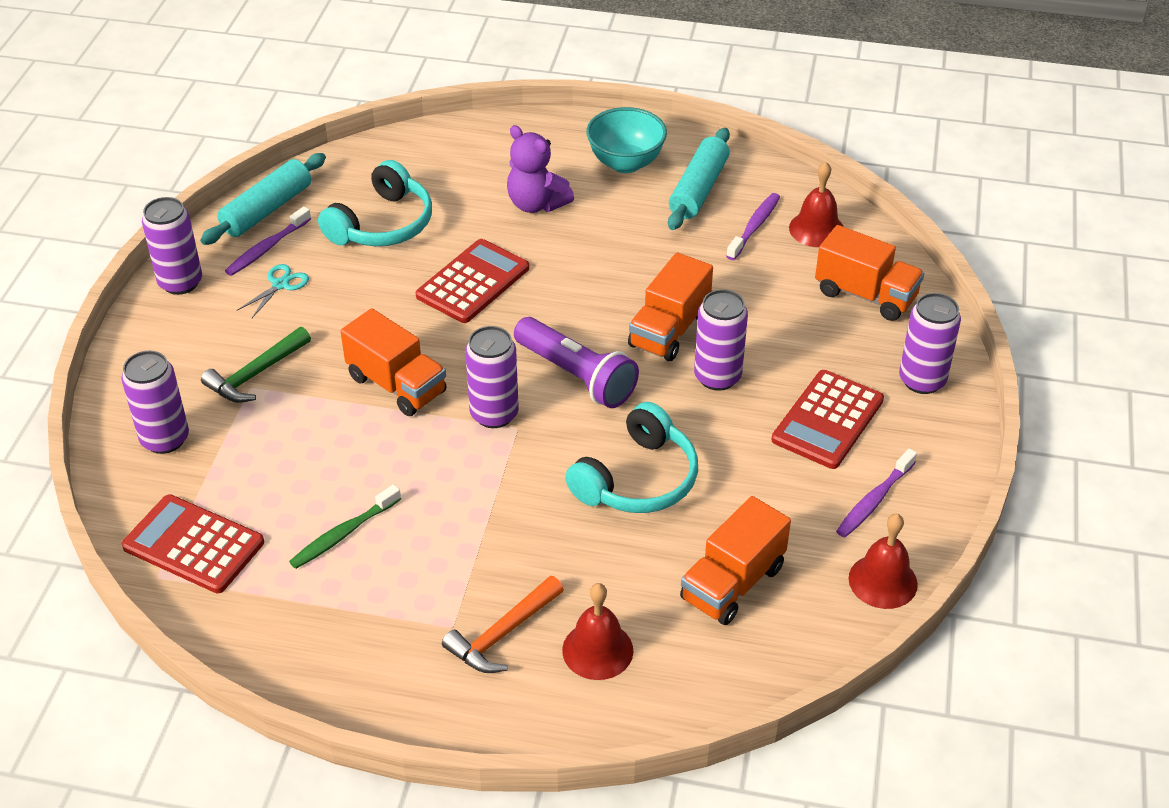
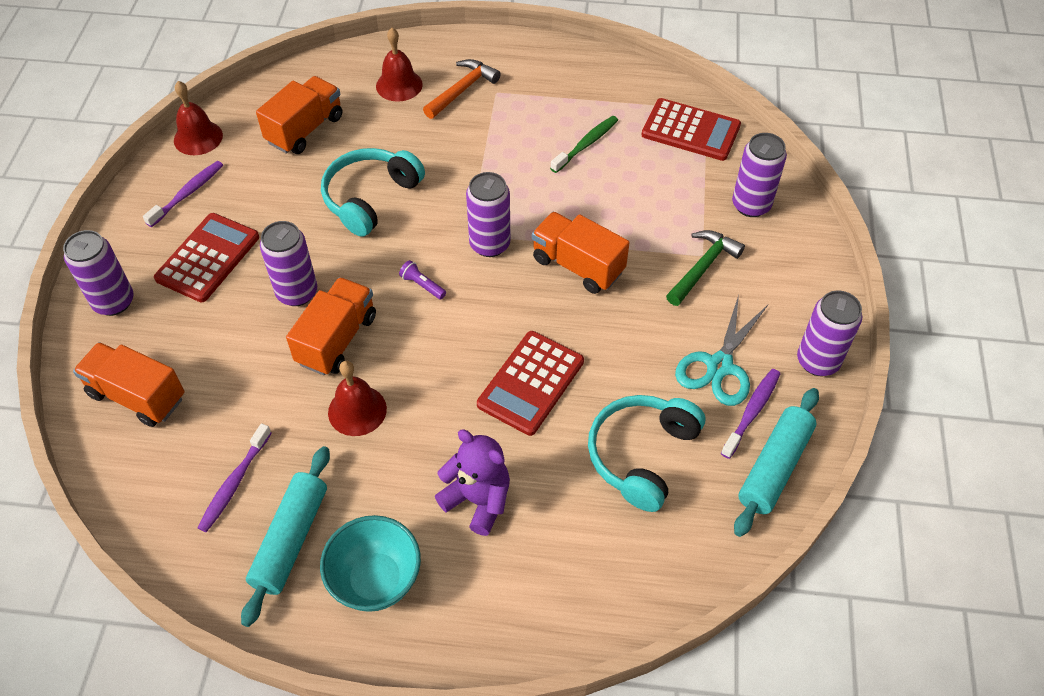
camera: 175 degrees right, 10 degrees up
turquoise scissors [237,264,309,318] -> turquoise scissors [675,295,768,406], size x1.71
purple flashlight [514,317,639,408] -> purple flashlight [399,260,446,299], size x0.41
red bell [789,162,844,247] -> red bell moved to [328,361,387,436]

